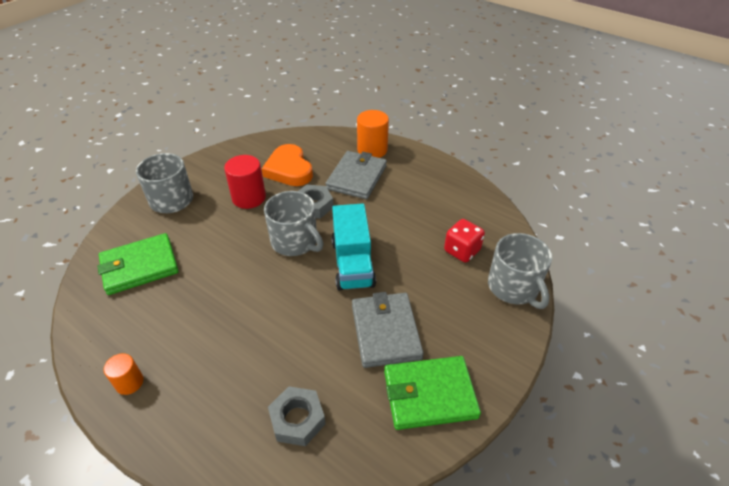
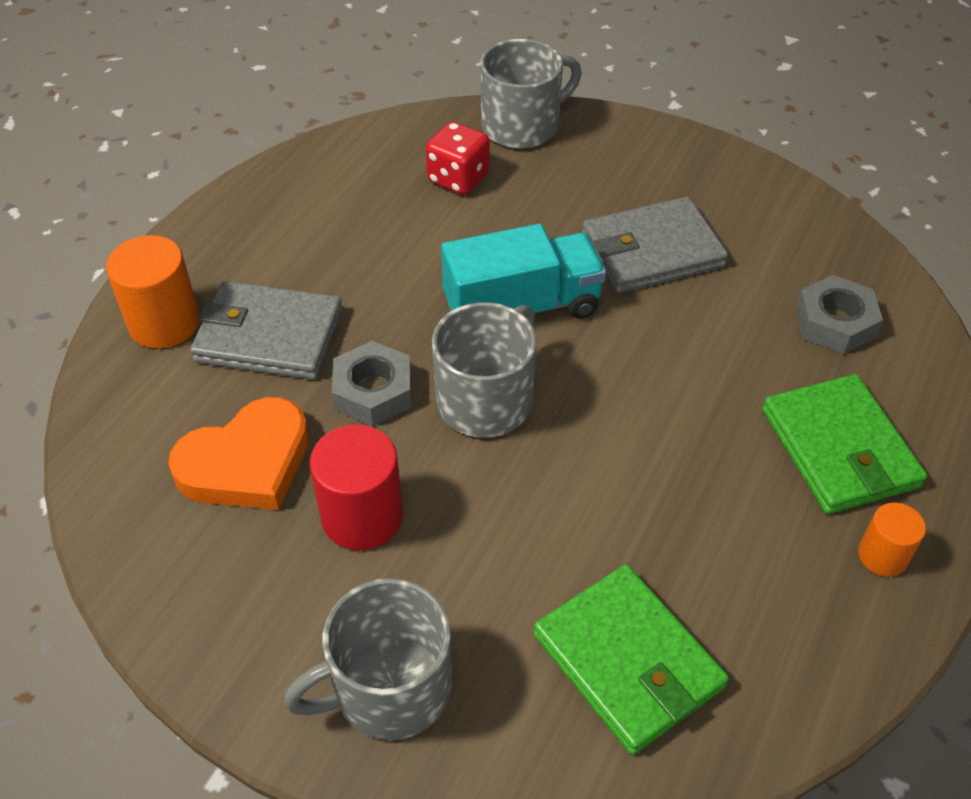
camera: 100 degrees left, 5 degrees up
green wallet [384,356,481,430] -> green wallet moved to [762,374,927,514]

